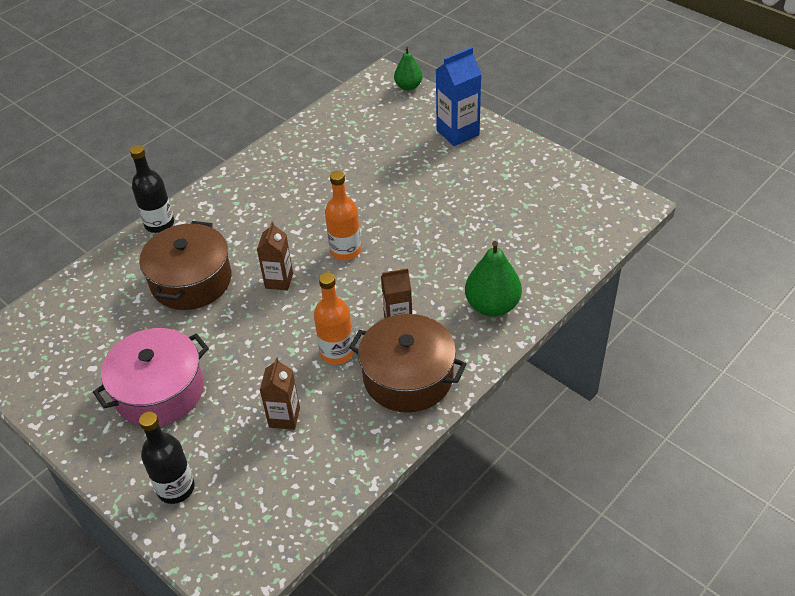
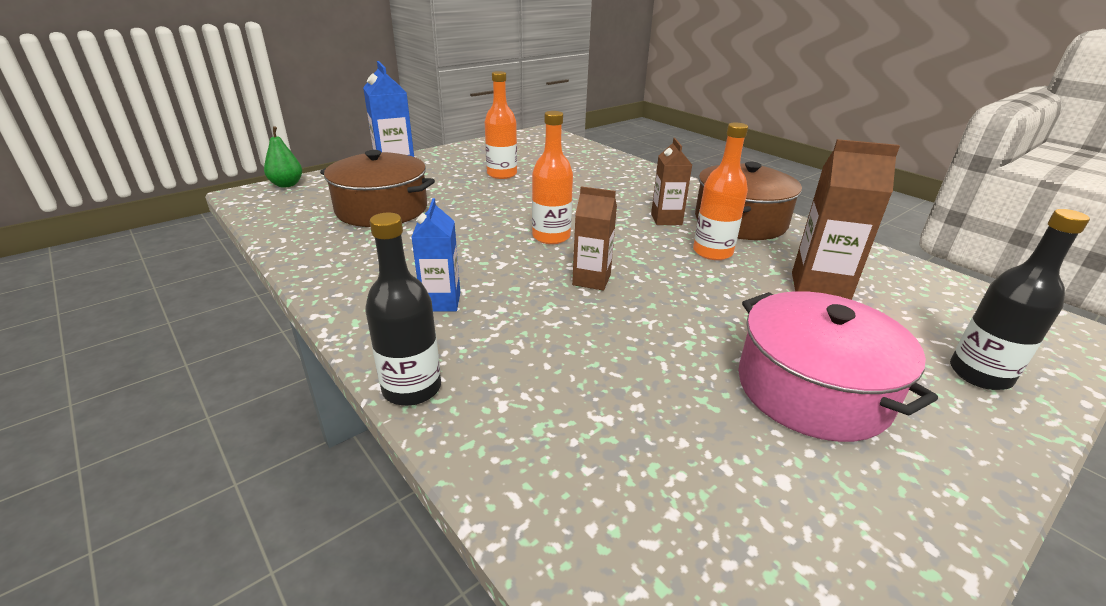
camera: 85 degrees left, 15 degrees down
brown pot [139,221,232,310] -> brown pot moved to [320,150,435,227]
brown carton [260,358,300,430] -> brown carton [792,139,900,300], size x1.51
green pear [465,241,522,317] -> none
none -> blue carton [412,198,460,312]
none -> orange bottle [485,71,517,179]

